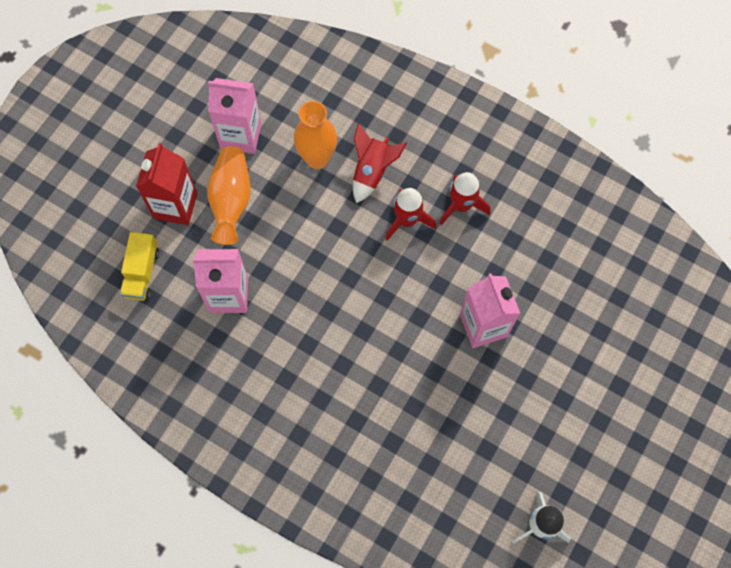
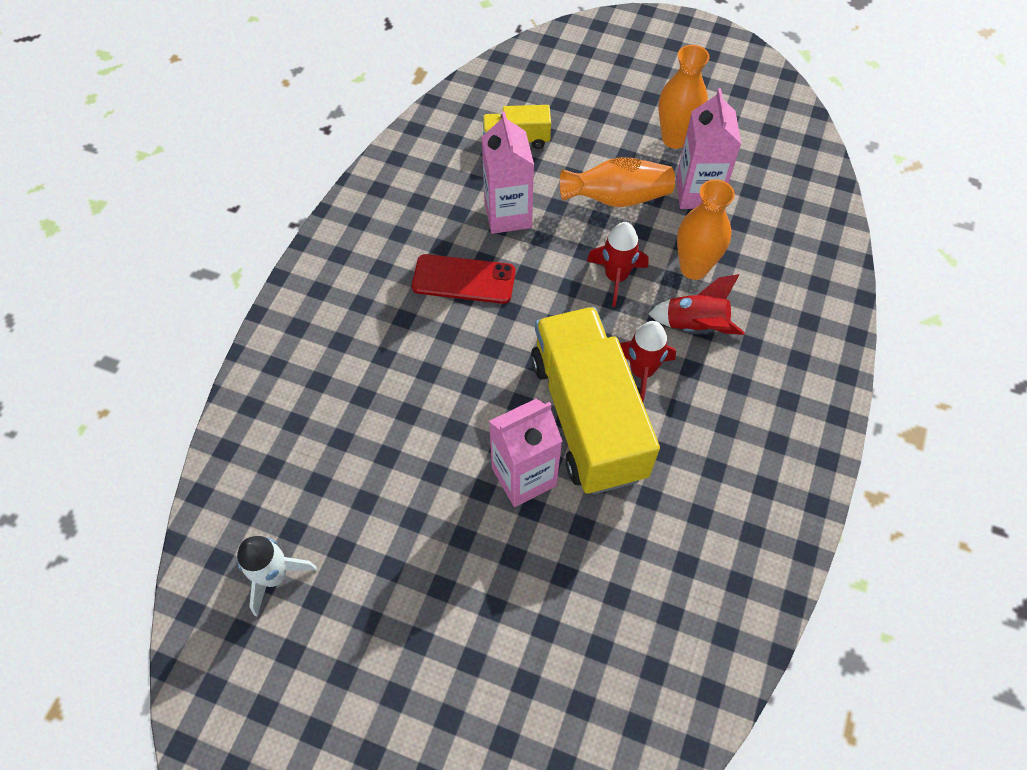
camera: 80 degrees right, 10 degrees down
red carton [136,143,197,225] -> none
red rocket [440,172,491,225] -> red rocket moved to [587,222,649,307]
none -> red phone [412,254,515,304]
none -> yellow truck [531,307,660,494]
none -> orange vase [659,45,710,149]

